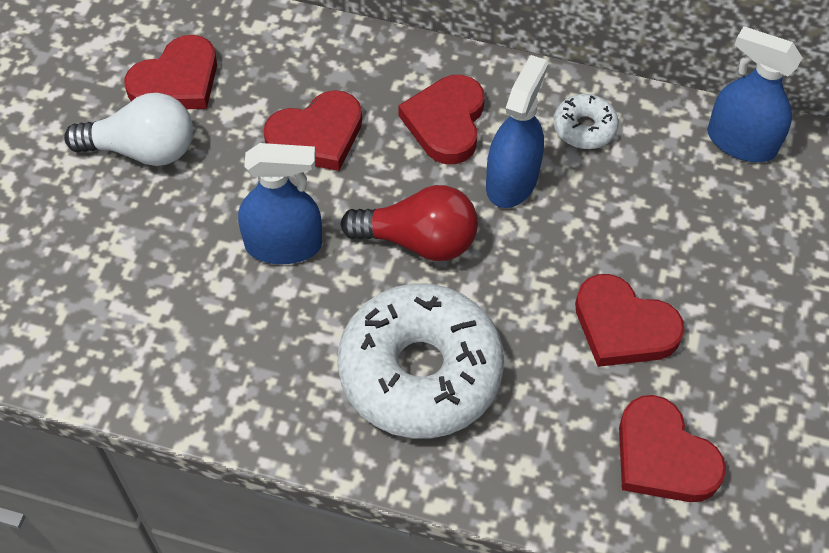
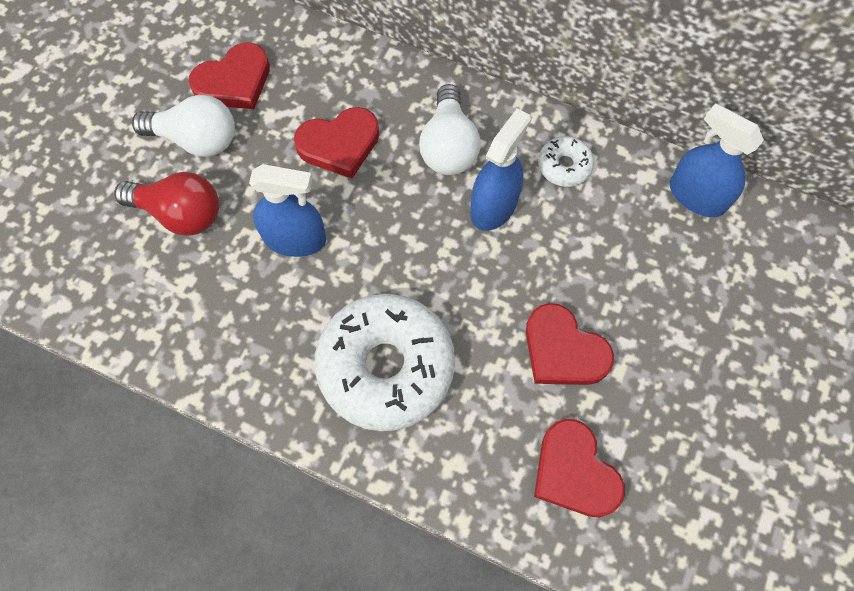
camera: 10 degrees right, 10 degrees up
red light bulb [340,185,478,261] -> red light bulb moved to [114,172,219,236]
red heart [399,75,485,164] -> white light bulb [419,84,480,175]

